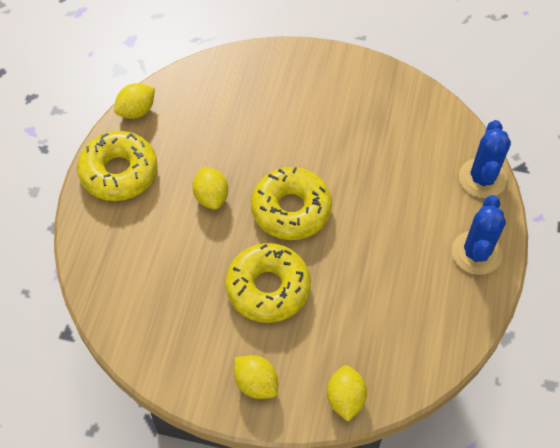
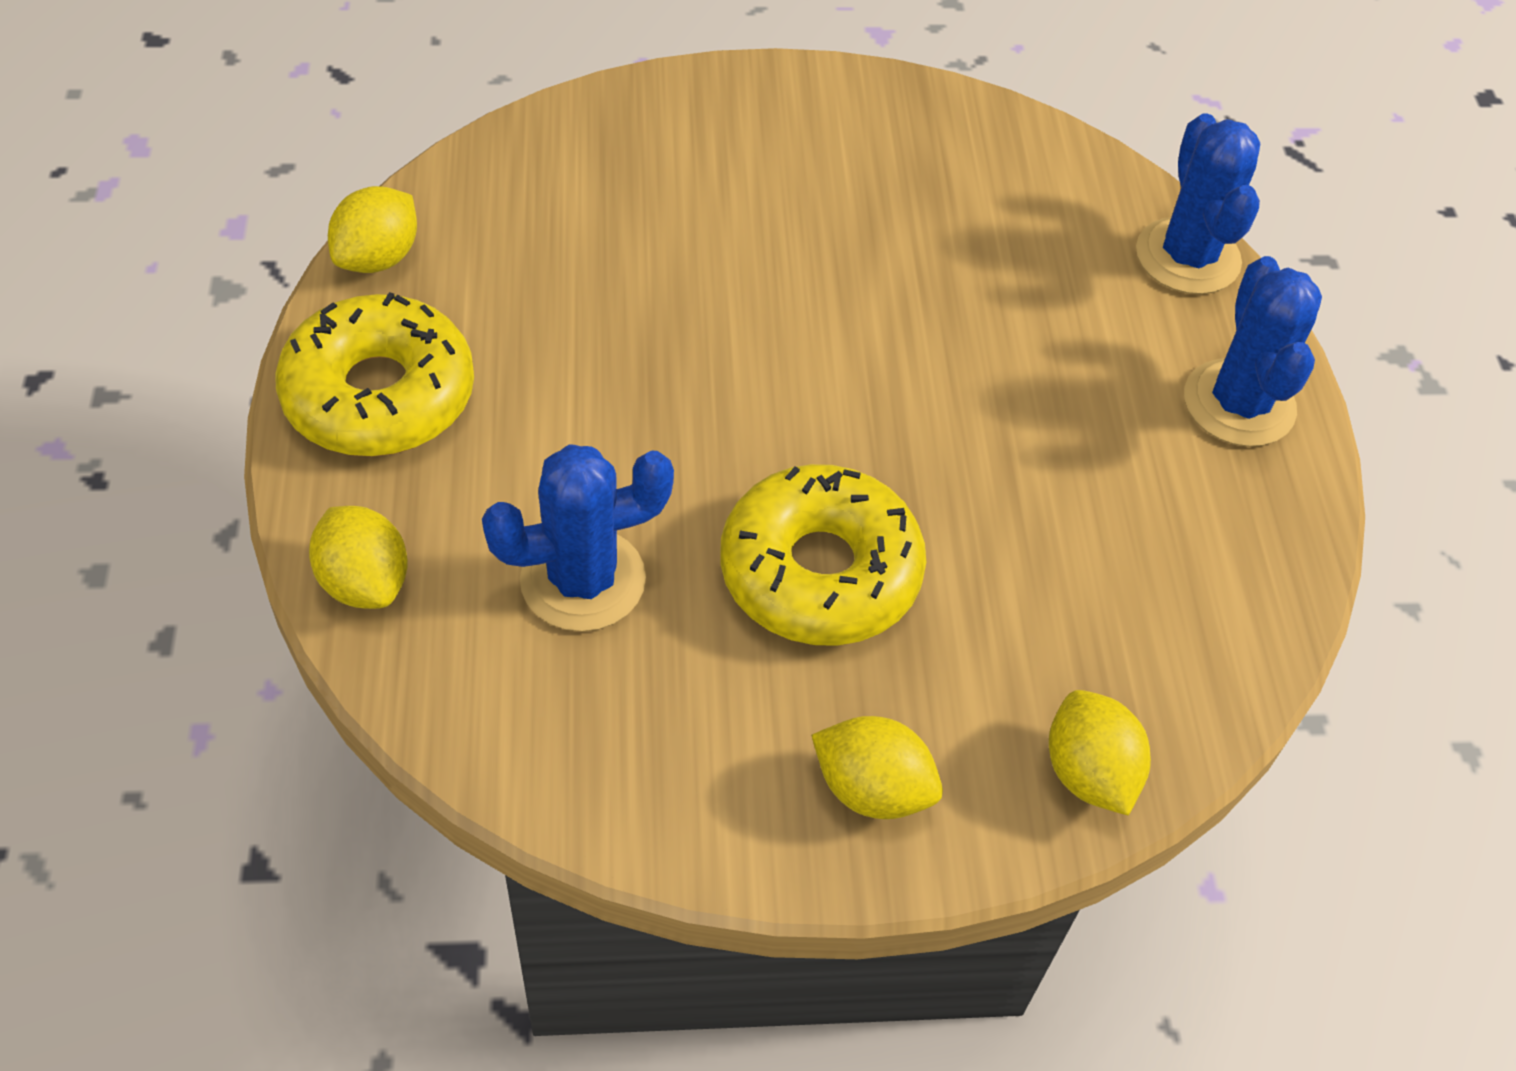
camera: 20 degrees left, 5 degrees down
yellow lemon [192,167,228,210] -> yellow lemon moved to [309,506,408,609]
yellow donut [251,167,332,240] -> none
none -> blue cactus [482,444,674,632]

